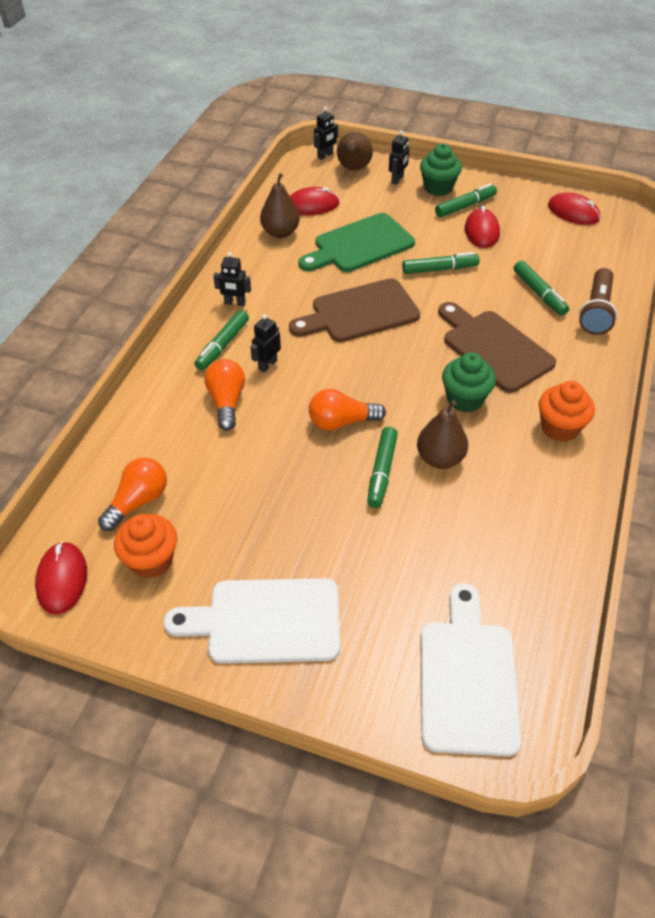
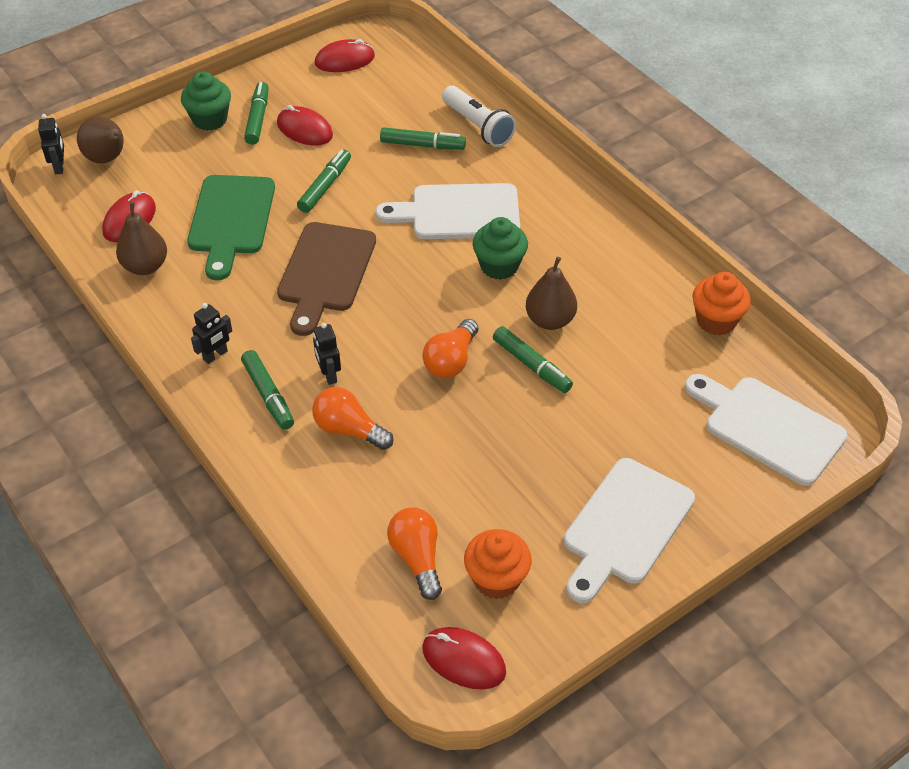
camera: 55 degrees left, 0 degrees up
black robot [389,130,409,185] -> none
brown cutting board [438,302,556,393] -> white cutting board [375,183,520,239]
orange cupcake [539,381,595,442] -> orange cupcake moved to [692,272,751,335]
brown flashlight [579,268,617,335] -> white flashlight [442,86,516,147]

